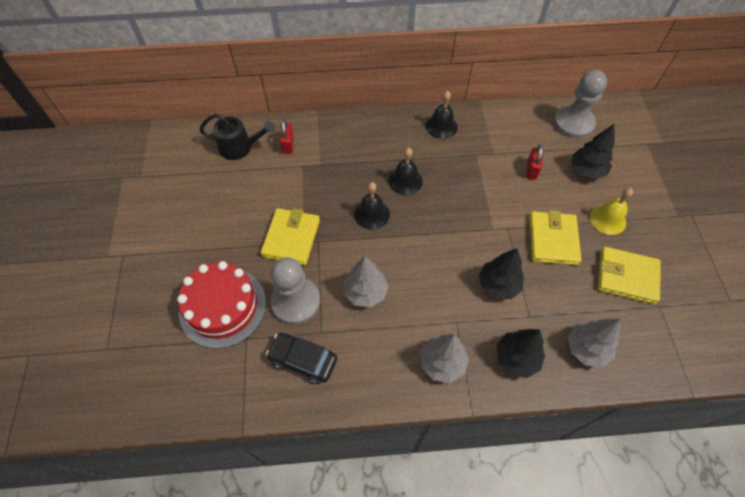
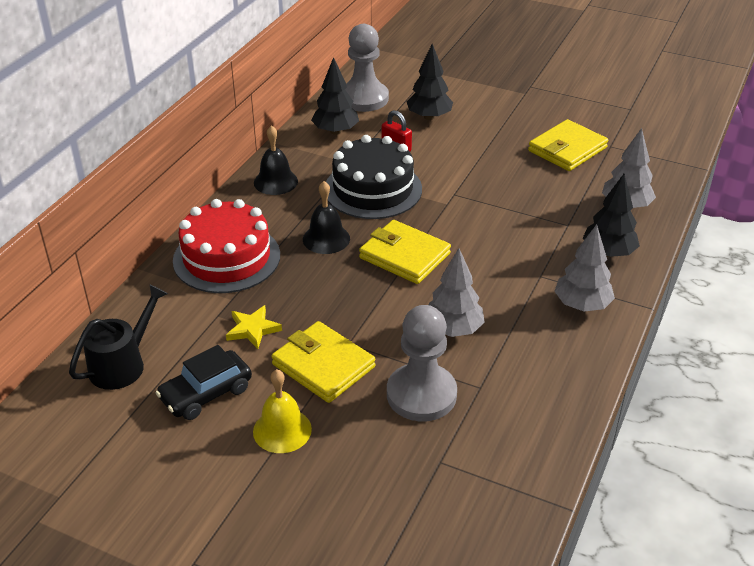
camera: 60 degrees left, 20 degrees down
red cake [177,261,266,349] -> red cake moved to [173,199,280,293]
black car [266,333,337,384] -> black car moved to [156,345,252,420]
red padlock [280,119,293,154] -> none
black bell [354,182,390,230] -> none
black tree [479,248,524,299] -> black tree moved to [311,57,359,135]
yellow wallet [529,210,582,265] -> yellow wallet moved to [359,220,451,284]
yellow bell [590,188,633,235] -> yellow bell moved to [253,369,312,453]
none -> yellow star [226,305,282,349]
none -> black cake [326,135,422,219]

